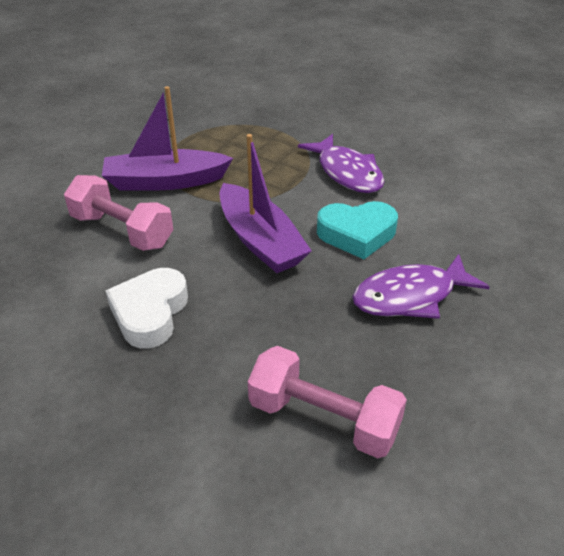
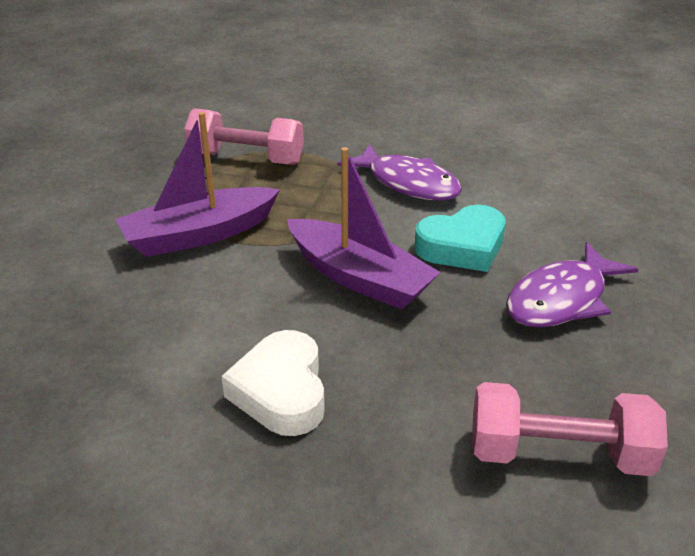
camera: 20 degrees left, 5 degrees down
pink dumbbell [64,175,173,251] -> pink dumbbell moved to [184,108,304,165]

